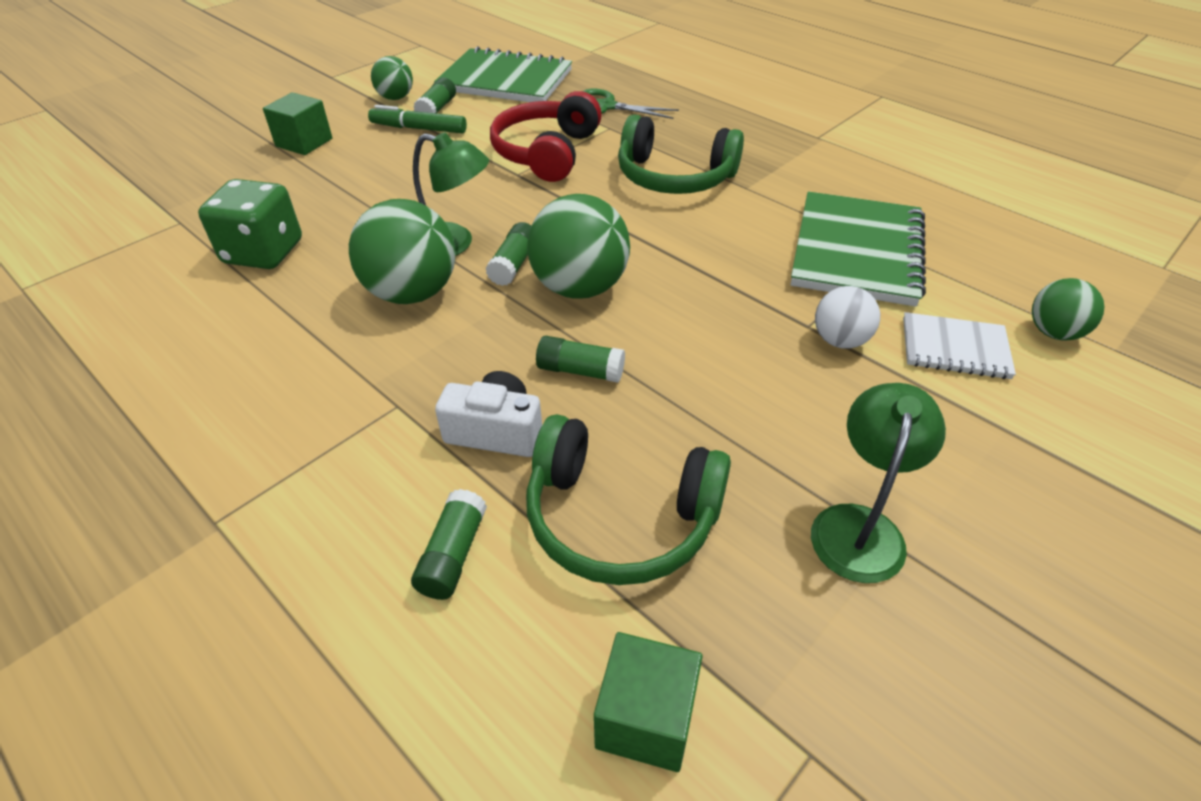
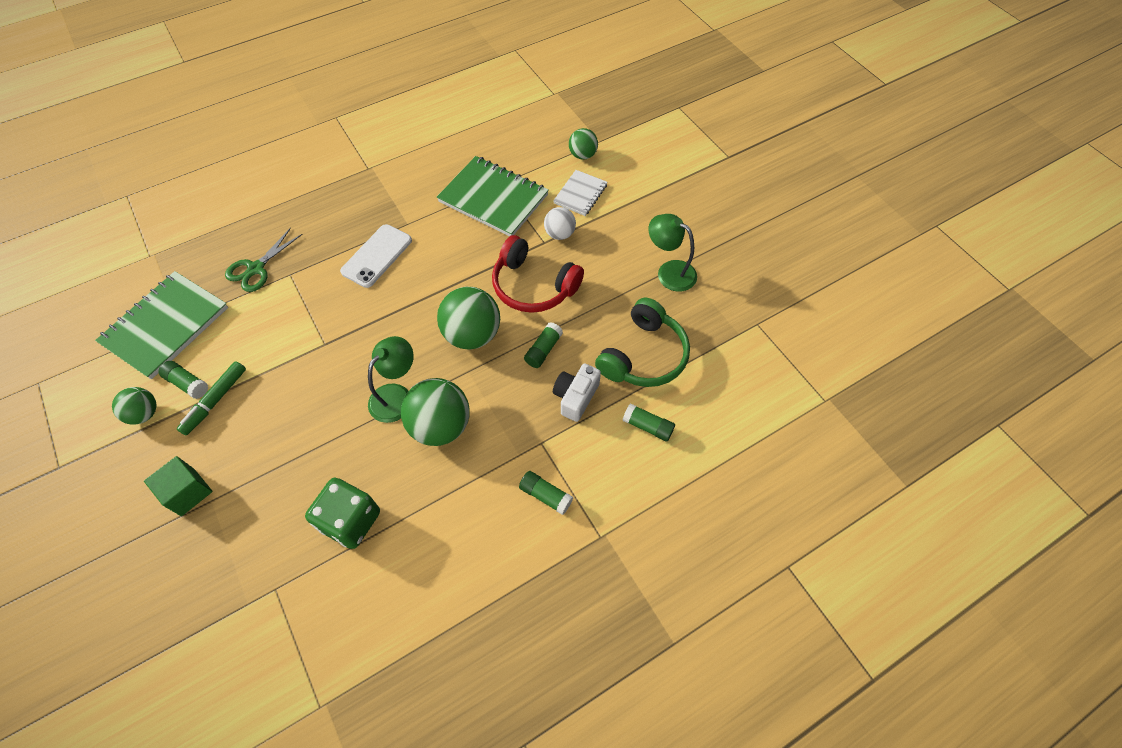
camera: 75 degrees left, 15 degrees up
green glue stick [485,222,531,286] -> green glue stick moved to [519,471,573,515]
red headphones [490,91,602,182] -> red headphones moved to [492,235,584,313]
green cube [594,632,703,772] -> none
green headphones [618,115,744,194] -> white phone [340,224,412,288]

